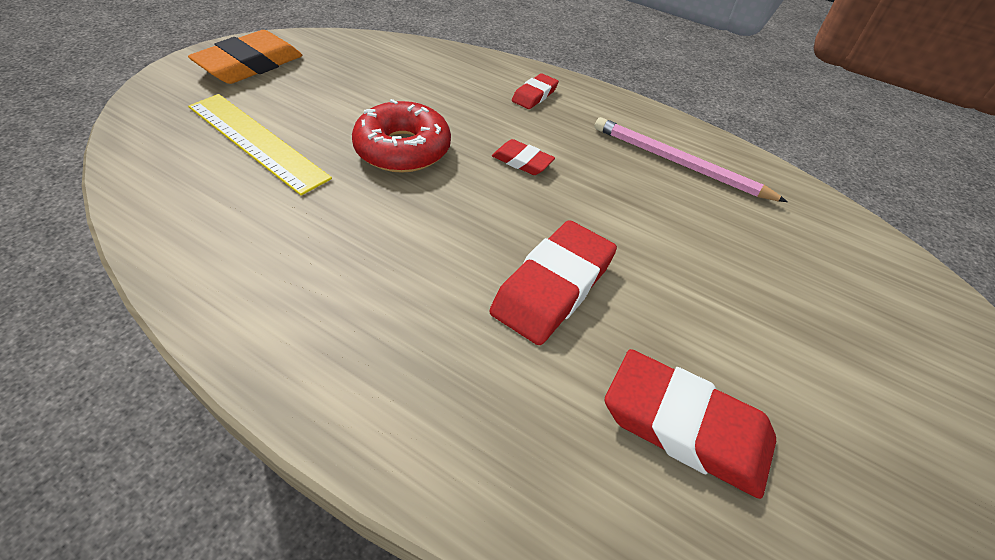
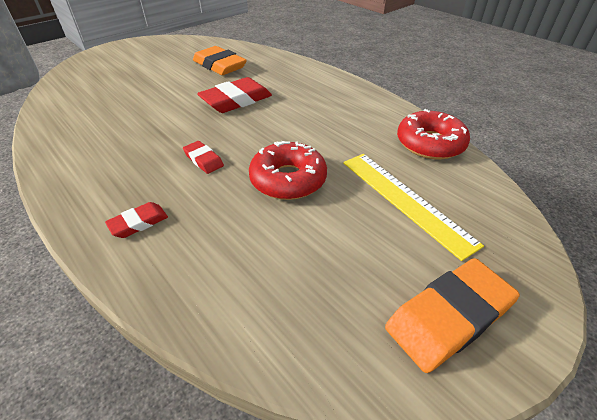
camera: 160 degrees left, 5 degrees down
pink pencil [595,117,787,202] -> none
red eraser [605,349,776,499] -> orange eraser [193,46,247,75]
none -> red donut [397,109,470,159]

